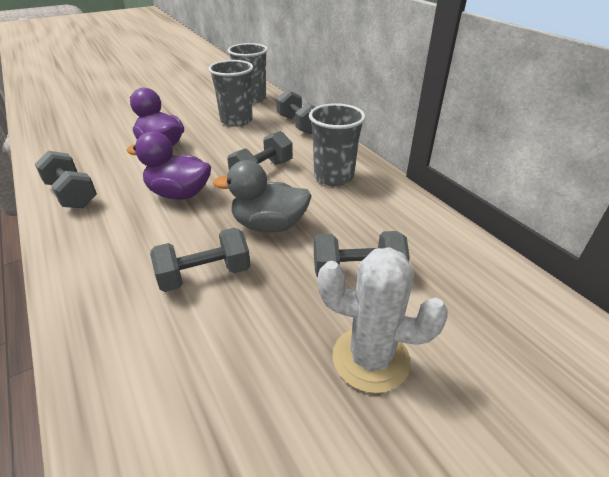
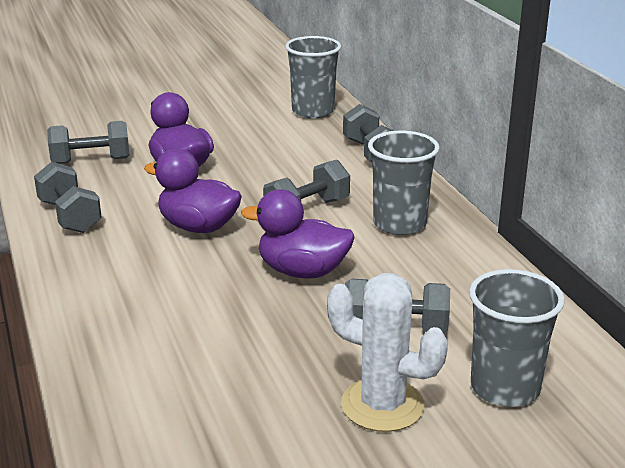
camera: 10 degrees right, 10 degrees down
grey dumbbell [150,228,251,292] -> grey dumbbell moved to [47,121,130,164]
grey cup [208,60,253,127] -> grey cup moved to [469,269,565,407]
grey duck [213,160,312,233] -> purple duck [241,189,355,279]

